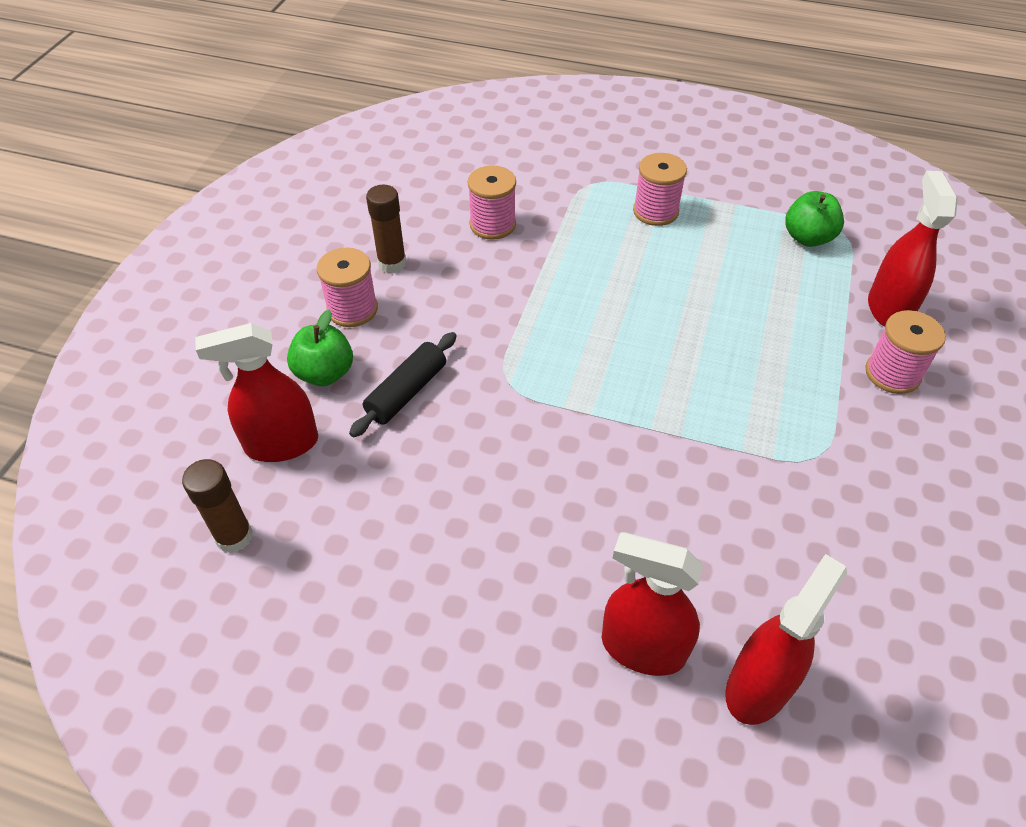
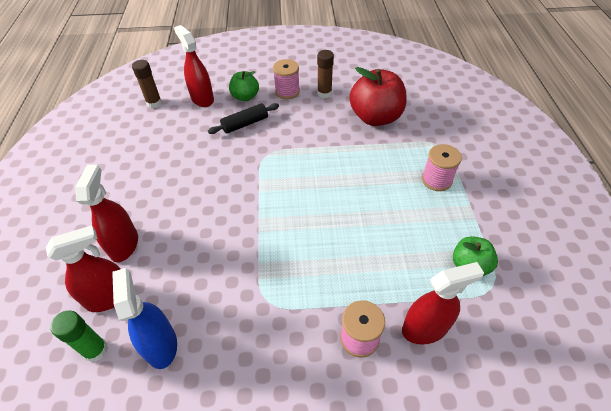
camera: 70 degrees right, 0 degrees up
black rolling pin [349,332,457,437] -> black rolling pin turned 45 degrees counterclockwise [208,103,279,134]
pink spool [467,165,516,240] -> red apple [349,67,407,126]
red spray bottle [725,554,847,725] -> red spray bottle turned 45 degrees counterclockwise [46,225,120,312]
none -> green glue stick [50,311,108,362]
none -> blue spray bottle [112,268,177,369]

